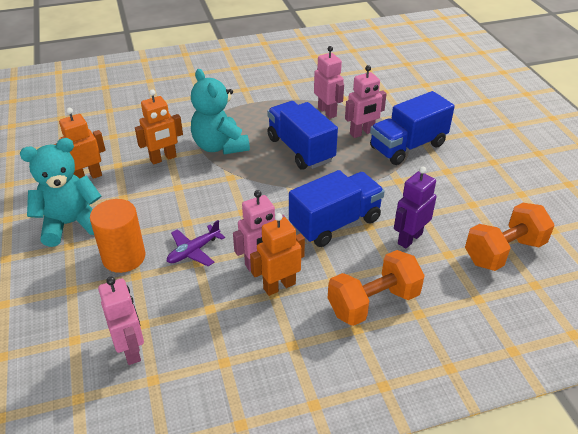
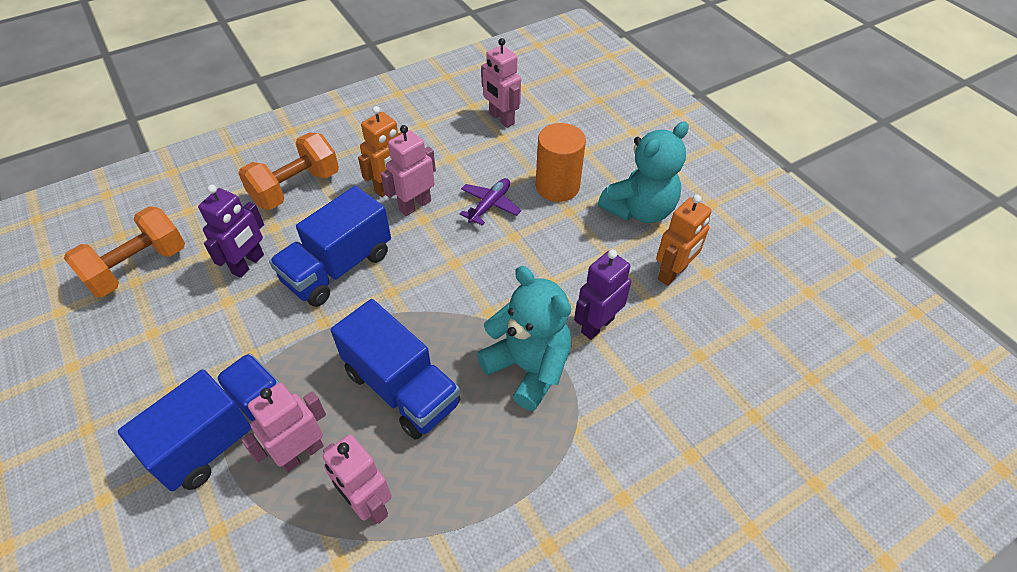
camera: 165 degrees right, 10 degrees up
orange robot [135,89,183,165] -> purple robot [574,249,631,340]

